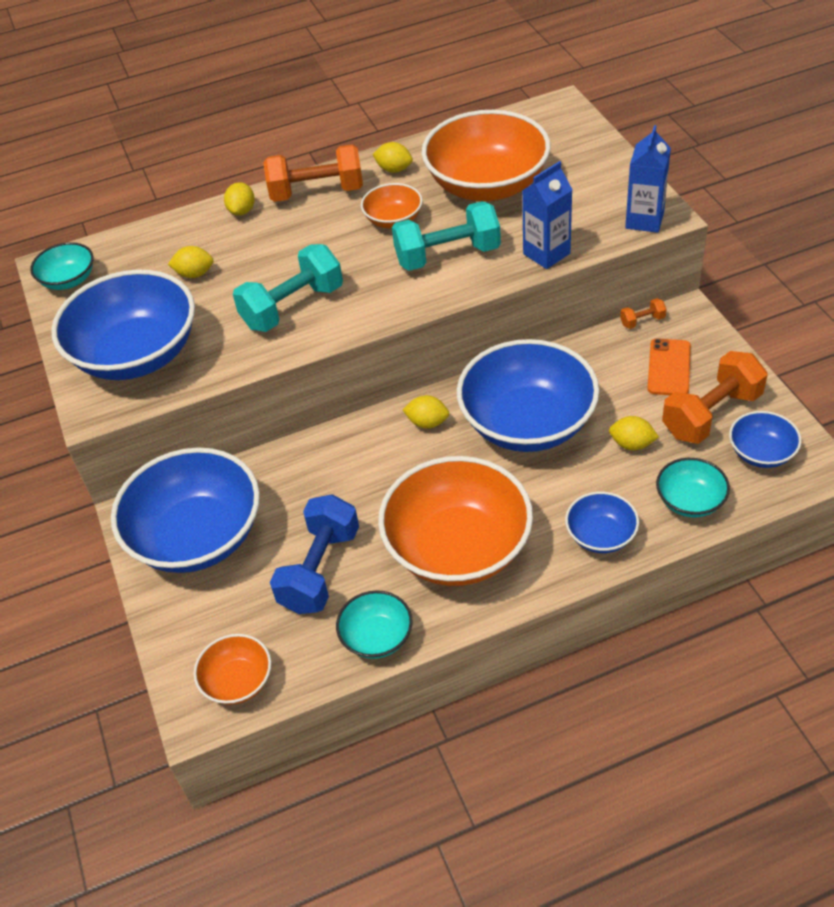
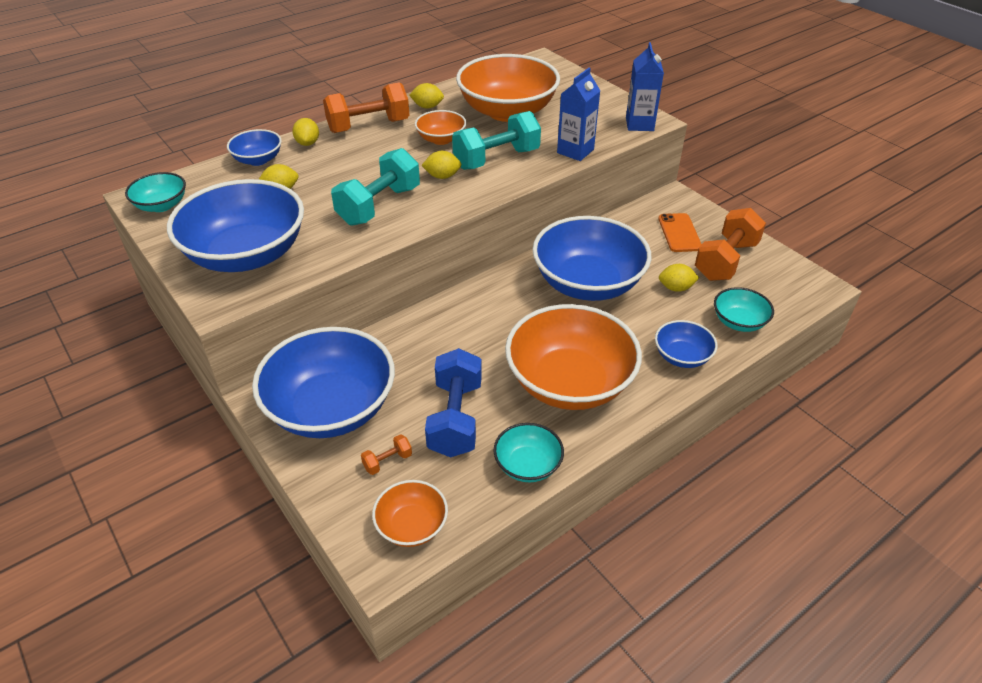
camera: 20 degrees left, 5 degrees down
yellow lemon [402,395,449,429] -> yellow lemon moved to [421,151,461,179]
orange dumbbell [620,298,667,329] -> orange dumbbell moved to [361,434,412,475]
blue bowl [729,411,802,468] -> blue bowl moved to [227,129,282,166]

